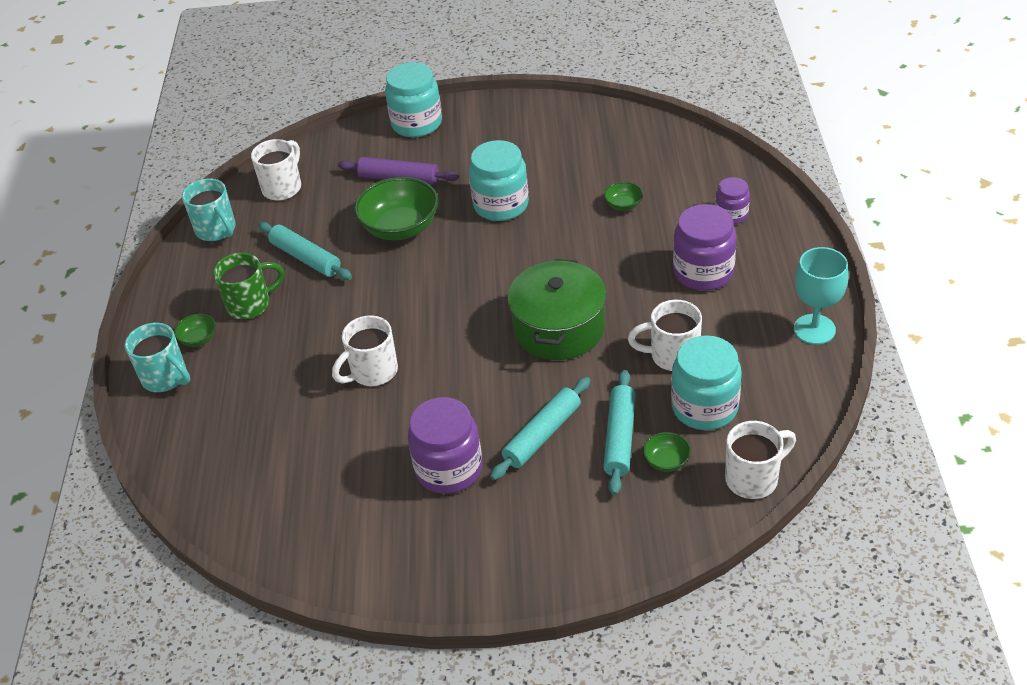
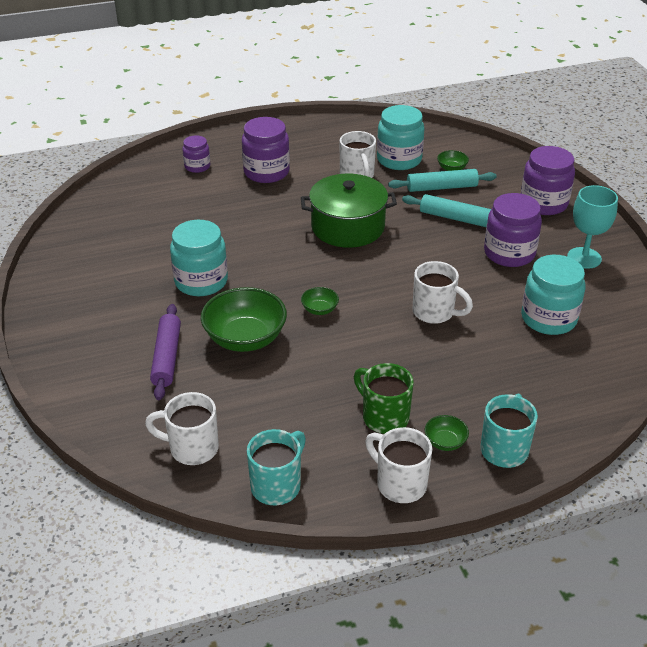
camera: 110 degrees left, 5 degrees down
turquoise rolling pin [258,222,352,280] -> none
turquoise jar [385,62,442,137] -> turquoise jar moved to [521,255,585,335]
green bowl [604,182,643,211] -> green bowl moved to [301,287,339,315]
white mug [725,421,796,499] -> white mug moved to [365,427,432,503]
turquoise goblet [794,247,849,345] -> turquoise goblet moved to [567,185,618,269]
none -> purple jar [521,146,575,215]

